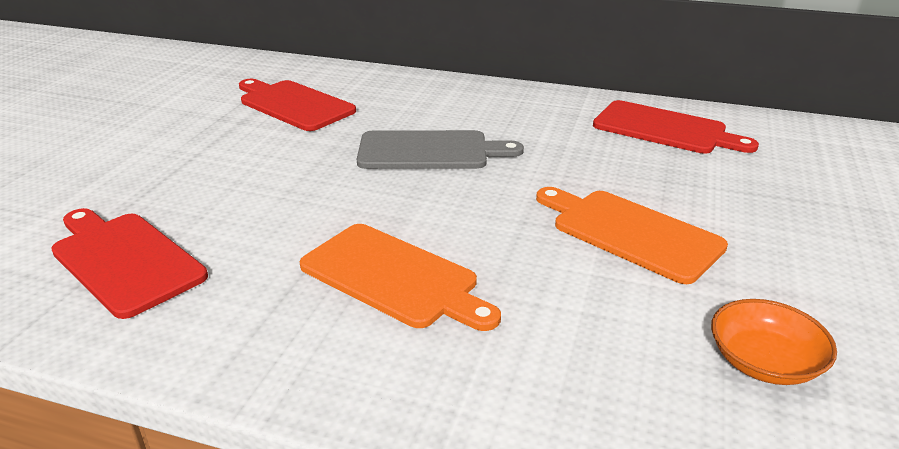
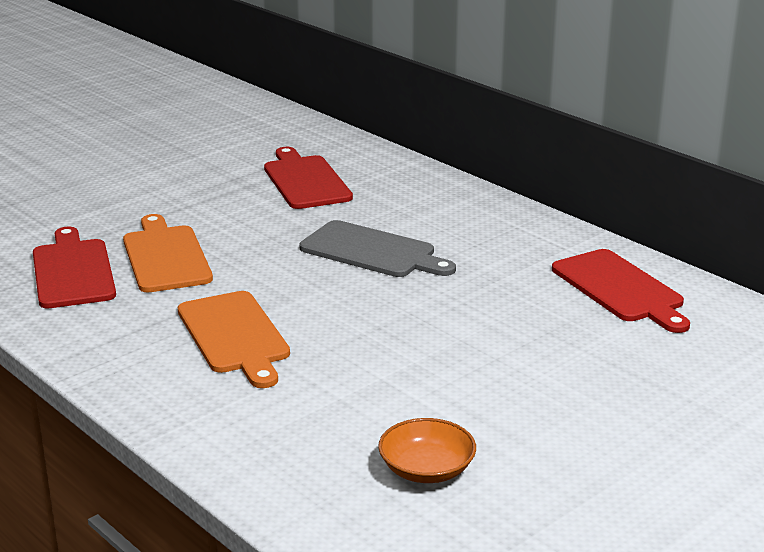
camera: 30 degrees right, 5 degrees down
orange cutting board [536,187,728,284] -> orange cutting board moved to [123,214,213,292]

